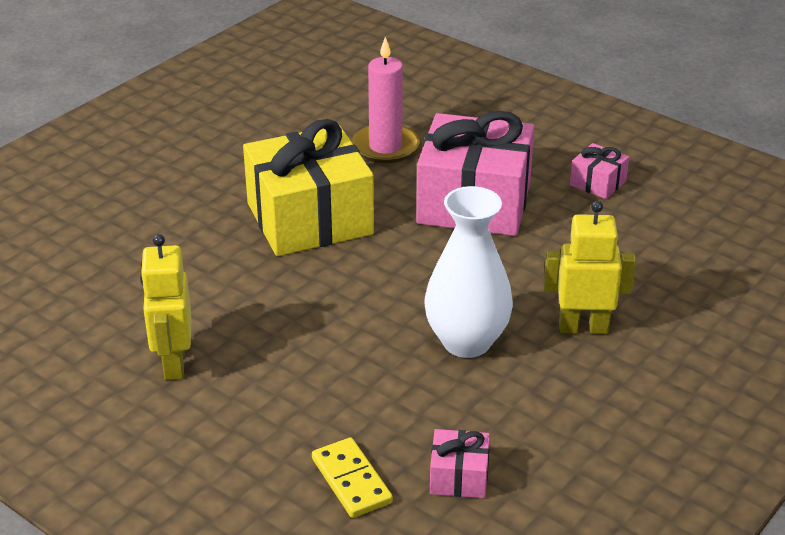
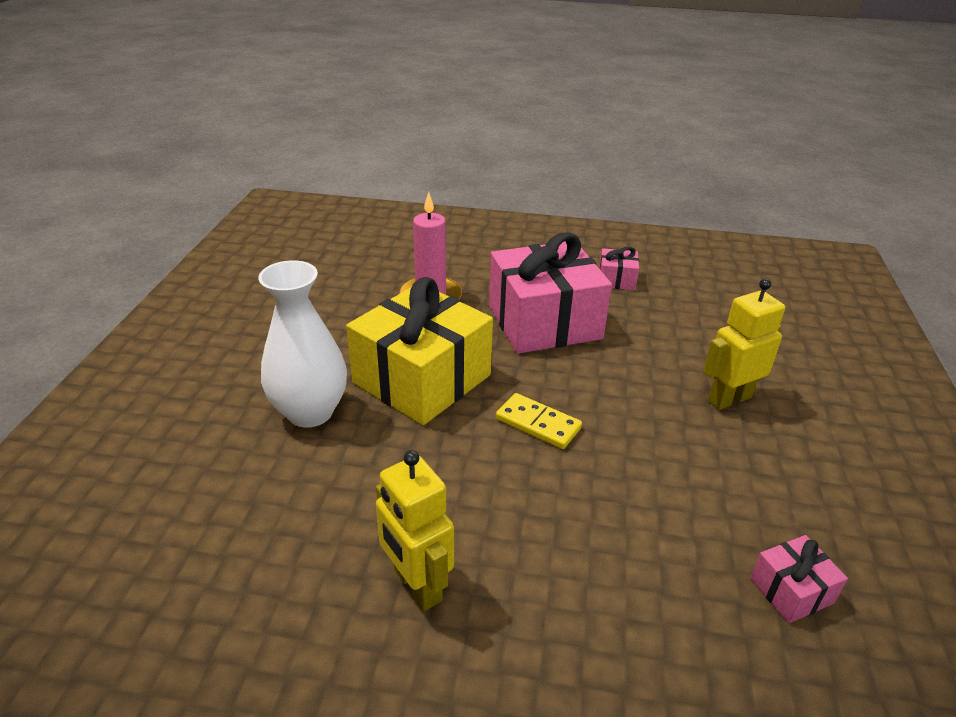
camera: 30 degrees left, 0 degrees up
yellow domino [312,437,393,518] -> yellow domino moved to [496,393,582,449]
white vase [425,186,513,358] -> white vase moved to [258,260,347,427]

